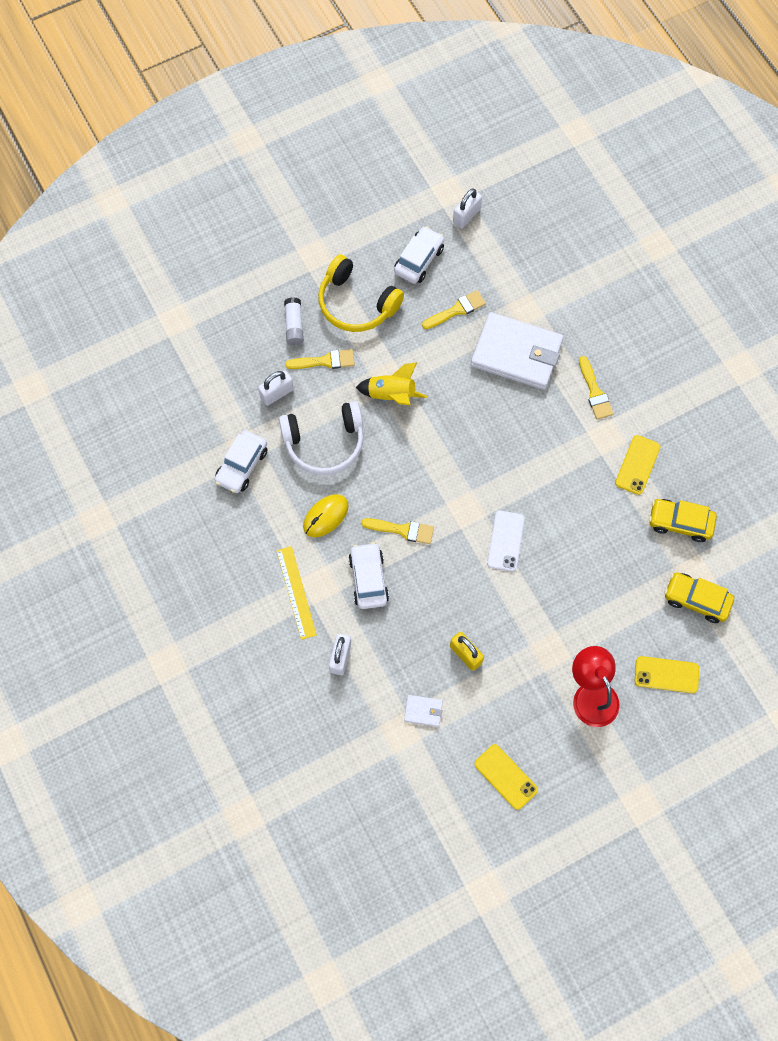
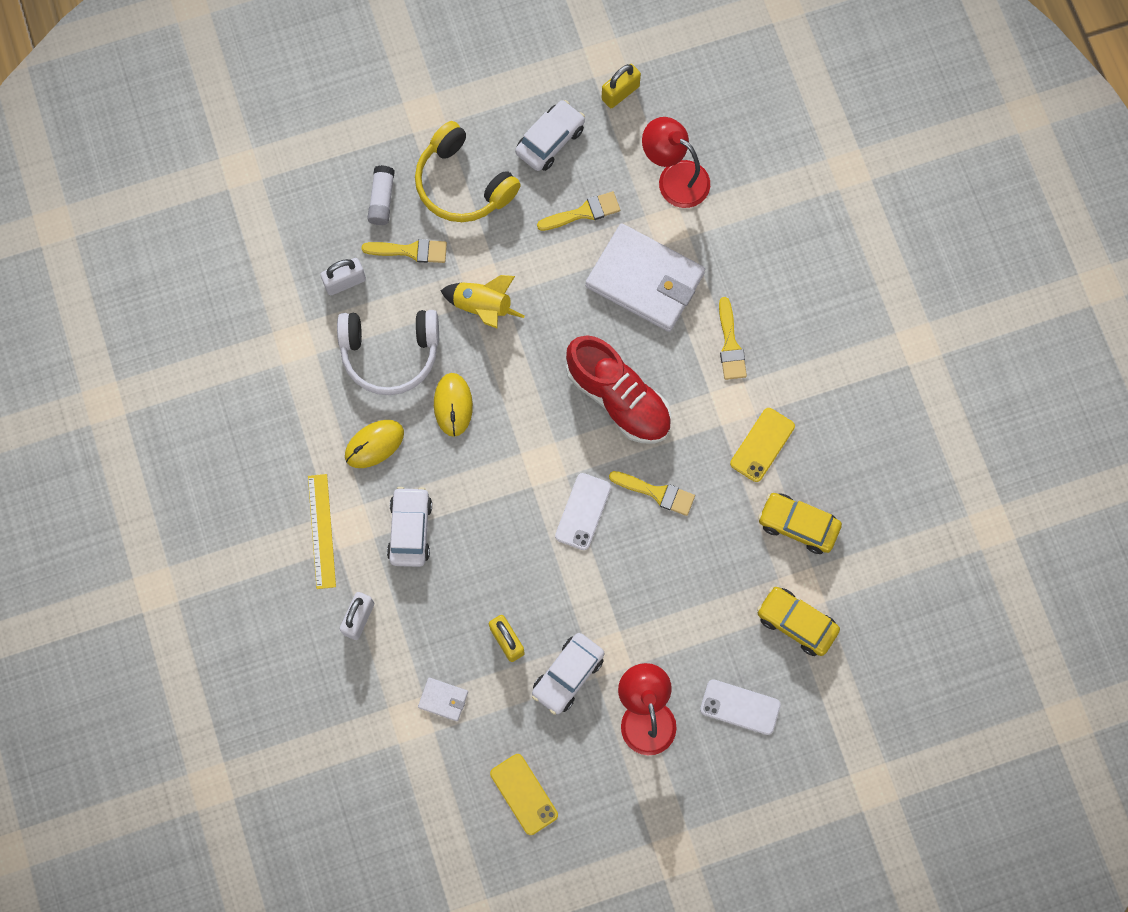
camera: 10 degrees right, 5 degrees up
white car [215,430,268,493] -> white car moved to [532,633,604,715]
yellow brush [361,518,434,544] -> yellow brush moved to [609,471,695,516]
white padlock [453,188,482,228] -> yellow padlock [602,64,641,108]
yellow phone [635,656,699,693] -> white phone [700,679,781,735]
none -> yellow mouse [434,373,473,437]
none -> red shoe [566,335,671,443]
none -> red lamp [642,117,710,208]

